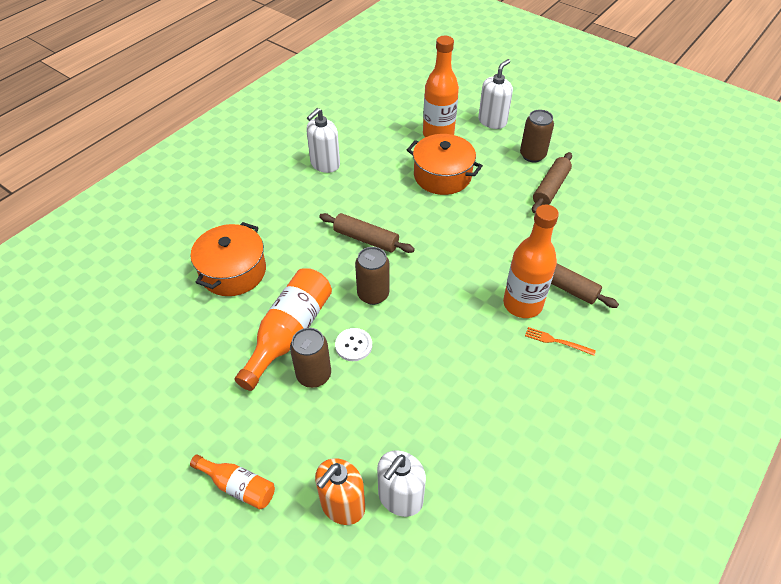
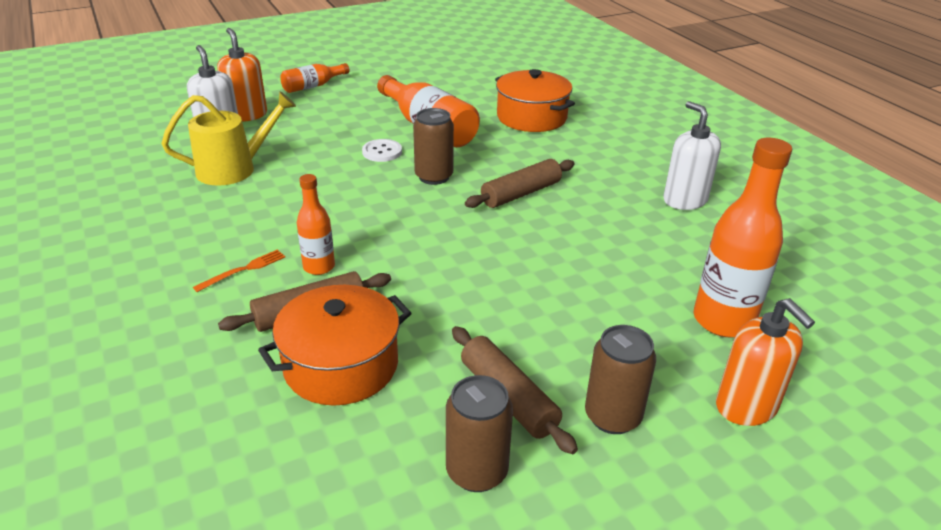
camera: 115 degrees right, 15 degrees down
brown can [290,328,331,388] -> brown can moved to [446,375,513,492]
orange pot [407,134,483,195] -> orange pot moved to [258,285,411,406]
white soap dispenser [478,59,513,129] -> orange soap dispenser [716,298,815,426]
orange bottle [503,204,559,318] -> orange bottle [297,174,335,275], size x0.56
none -> yellow watering can [161,91,296,186]

